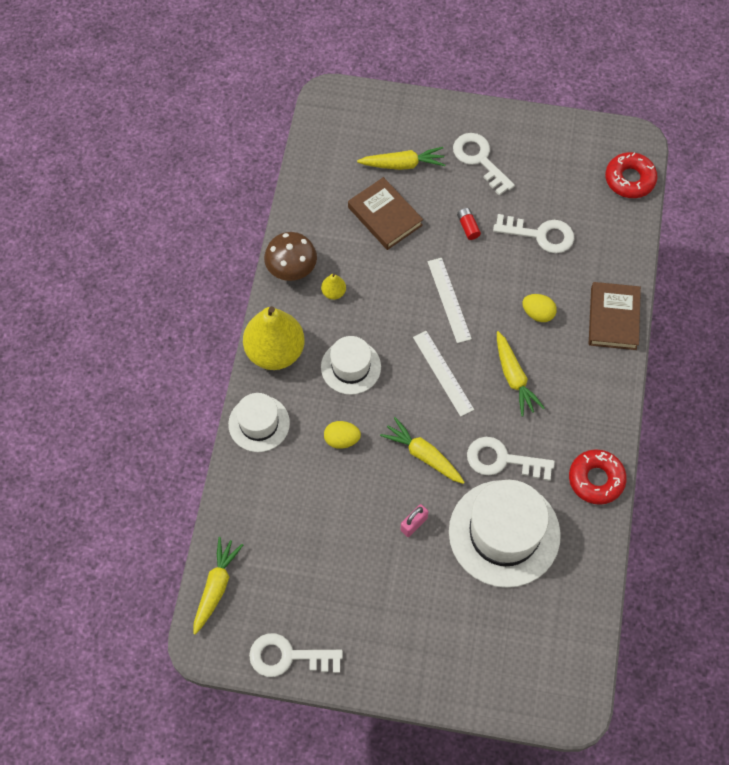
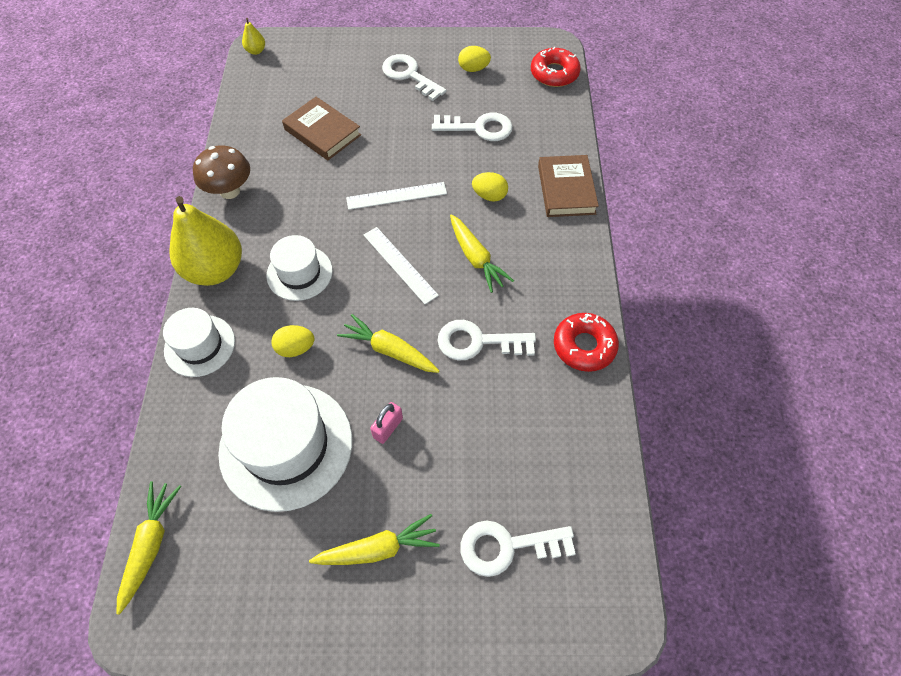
camera: 10 degrees left, 5 degrees down
white key [249,633,343,677] -> white key moved to [460,520,576,577]
yellow pear [321,273,346,300] -> yellow pear moved to [242,18,265,55]
yellow carrot [357,147,445,170] -> yellow carrot moved to [309,514,440,565]
white ruler [427,258,472,343] -> white ruler turned 75 degrees counterclockwise [346,182,447,210]
white hat [449,480,561,588] -> white hat moved to [218,377,352,512]
red battery [457,208,481,240] -> none
none -> yellow egg [458,46,491,72]

